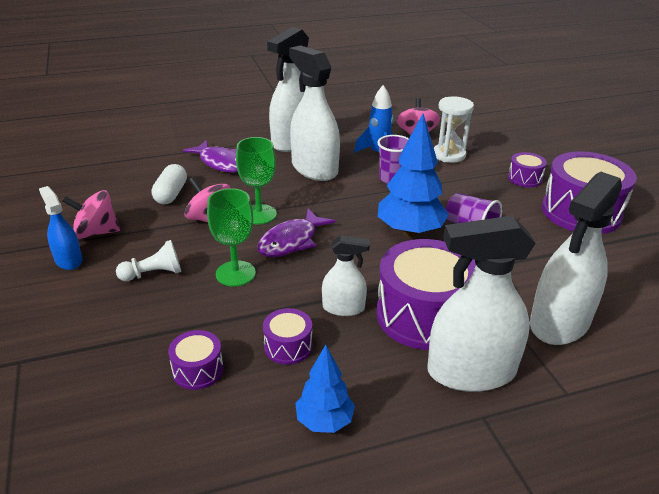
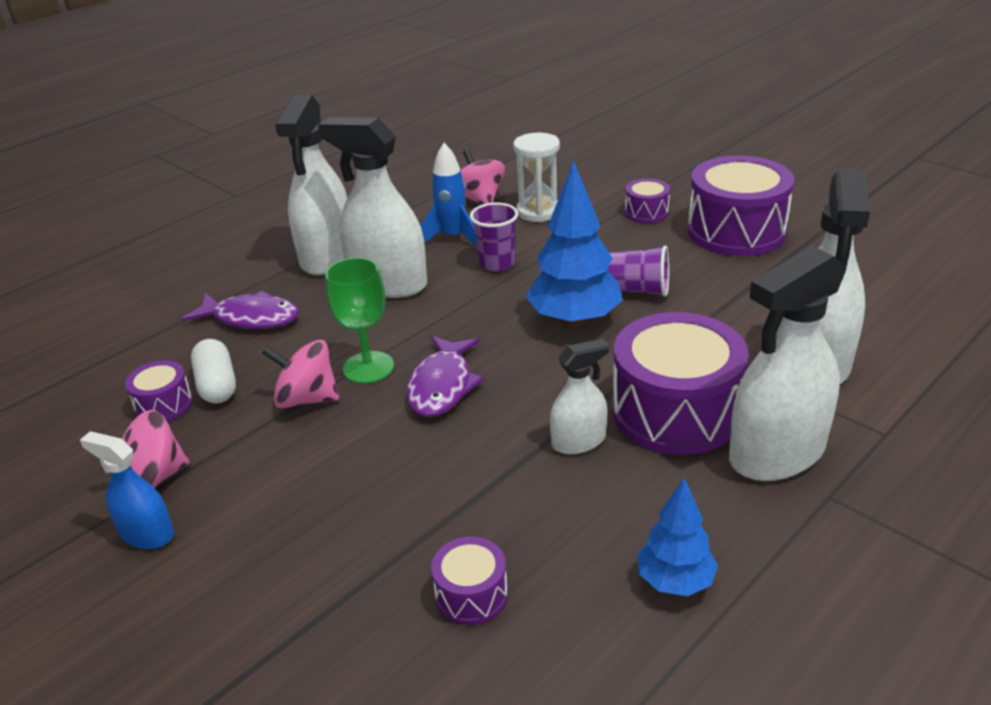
camera: 25 degrees left, 0 degrees up
white pawn [116,240,181,281] -> none
green goblet [207,188,256,286] -> none
purple drum [263,308,312,365] -> purple drum moved to [125,360,193,421]

